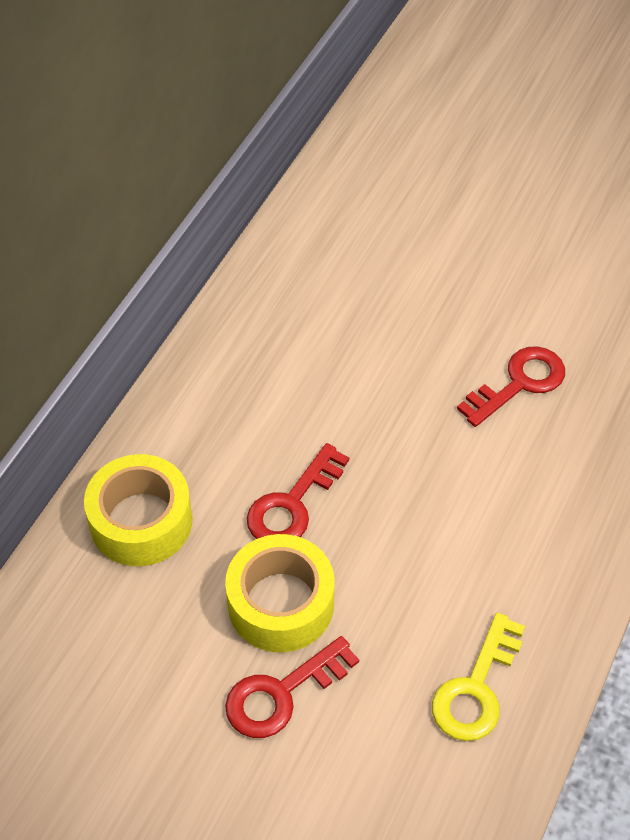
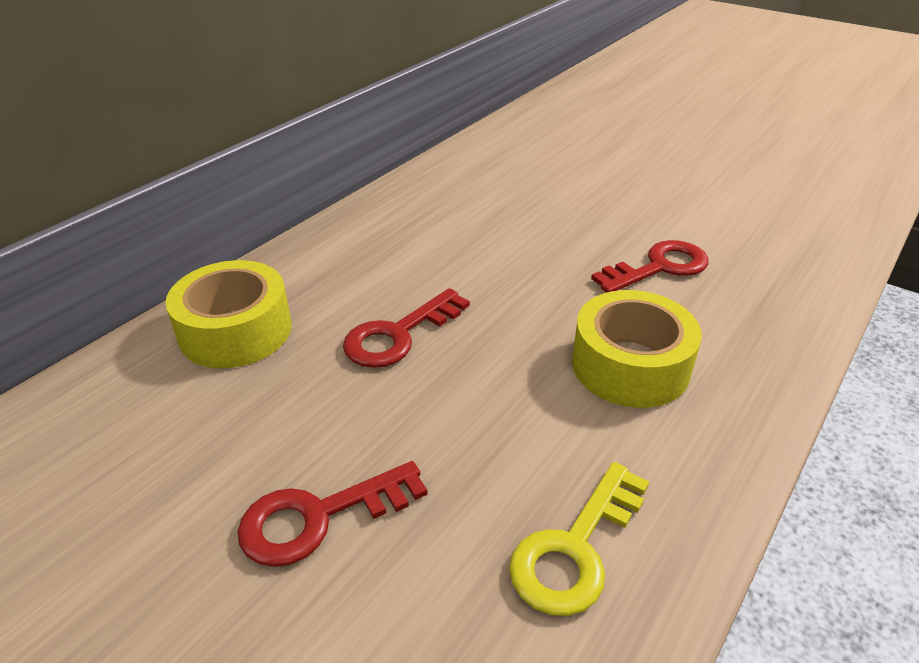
camera: 10 degrees right, 15 degrees down
yellow tape [225,534,335,652] -> yellow tape moved to [572,290,702,408]

